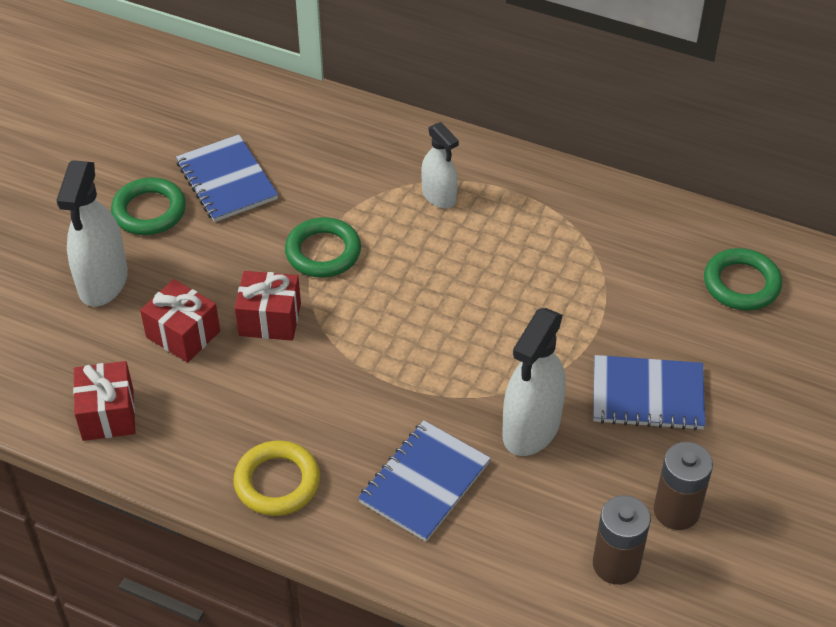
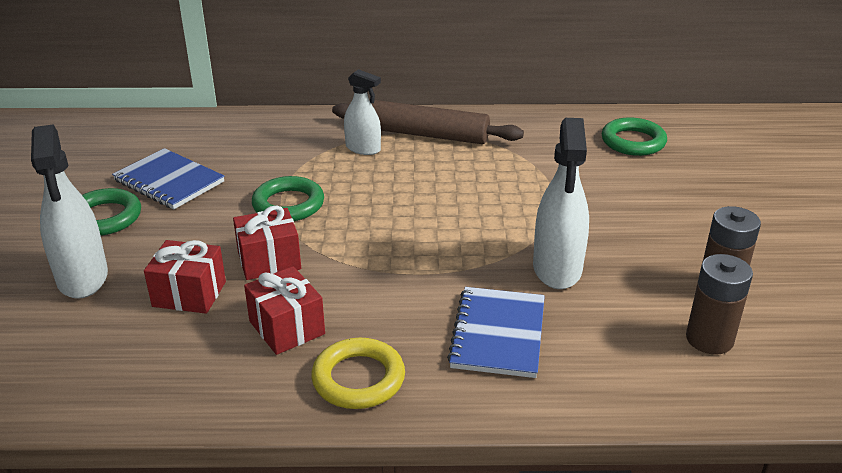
camera: 25 degrees left, 15 degrees down
red gift [73,361,135,441] -> red gift moved to [244,266,325,355]
blue notebook [593,355,706,431] -> none
none -> brown rolling pin [332,100,524,144]

